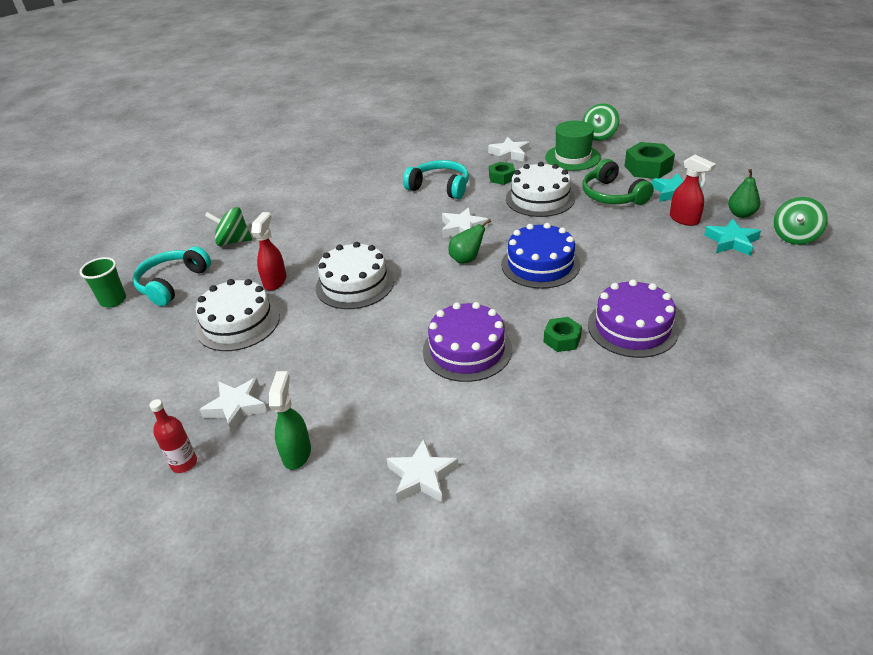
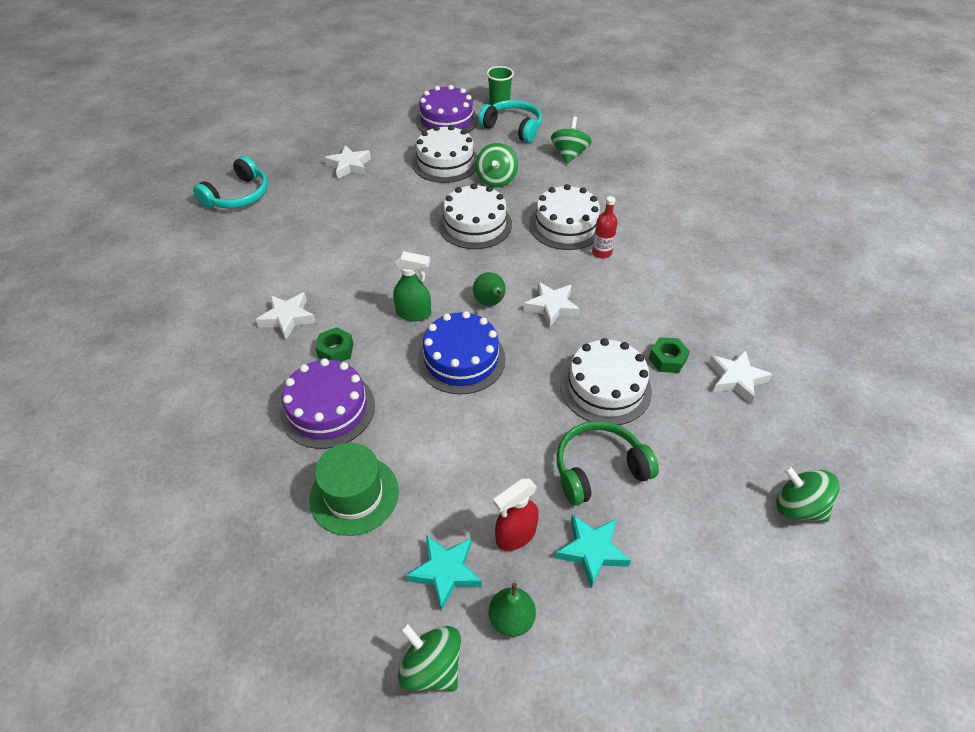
camera: 95 degrees right, 10 degrees up
red bottle [149,399,197,473] -> red bottle moved to [592,196,618,259]
red spray bottle [251,212,286,291] -> green spinning top [476,143,518,187]
green spray bottle [269,371,311,470] -> green spray bottle moved to [393,251,431,321]
white star [386,439,459,503] -> white star moved to [256,292,316,339]
turquoise headphones [403,160,469,199] -> turquoise headphones moved to [193,156,268,209]
purple cake [423,302,512,382] -> purple cake moved to [416,85,478,133]
green hat [545,121,601,171] -> green hat moved to [309,443,399,536]
green nut [625,142,675,179] -> none
none -> white cake [529,184,600,250]

